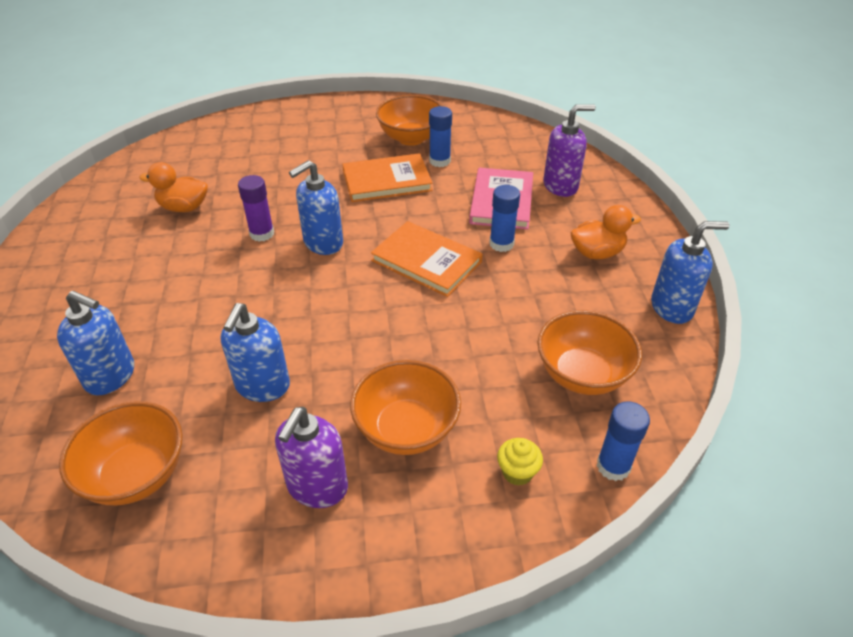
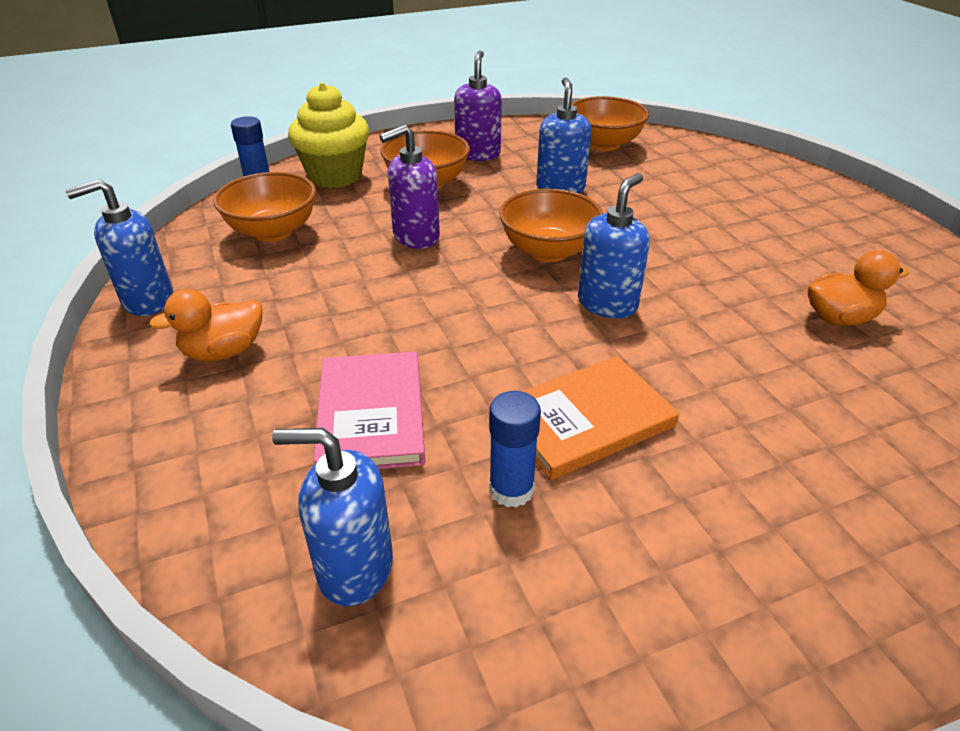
camera: 165 degrees right, 5 degrees down
blue soap dispenser [57,291,134,395] -> blue soap dispenser moved to [272,428,393,606]
purple glue stick [238,175,274,242] -> none
orange book [371,221,482,297] -> none
orange bowl [376,95,444,146] -> orange bowl moved to [499,189,603,262]
blue glue stick [489,185,520,252] -> none
yellow cupcake [497,438,543,486] -> yellow cupcake [288,83,370,188], size x2.28
purple soap dispenser [543,104,596,197] -> purple soap dispenser moved to [379,124,440,249]

